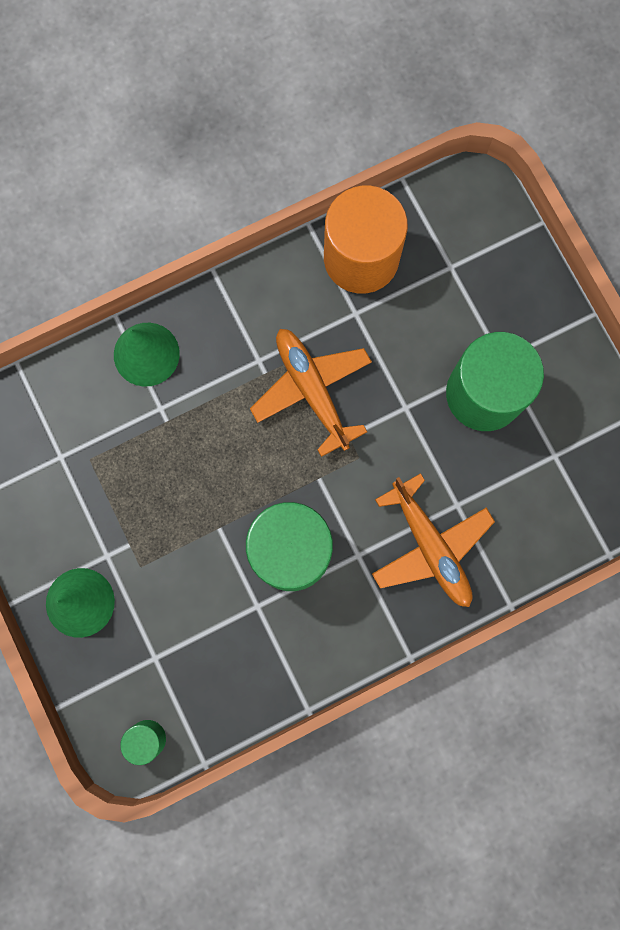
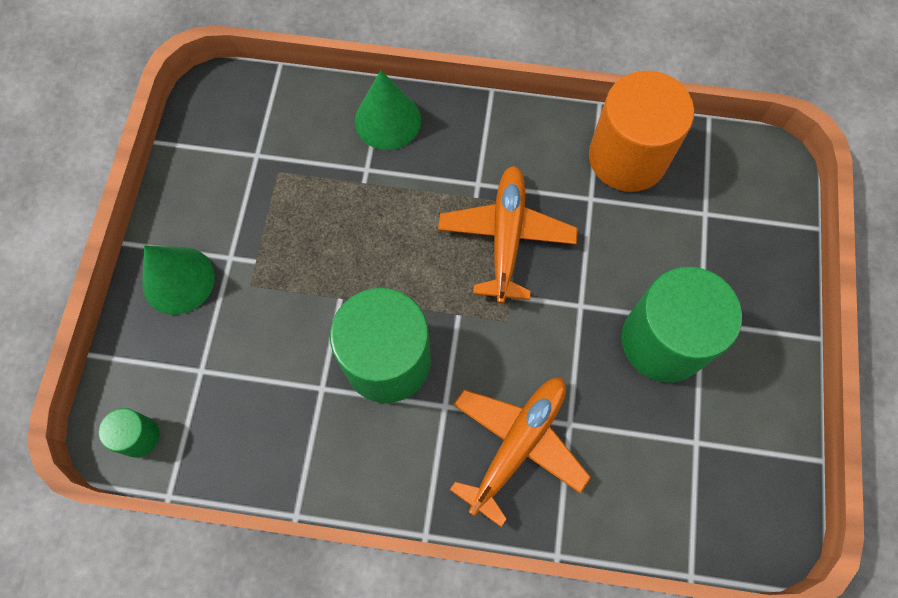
camera: 35 degrees right, 10 degrees down
orange plane [372,473,495,607] -> orange plane turned 150 degrees counterclockwise [450,378,591,527]

